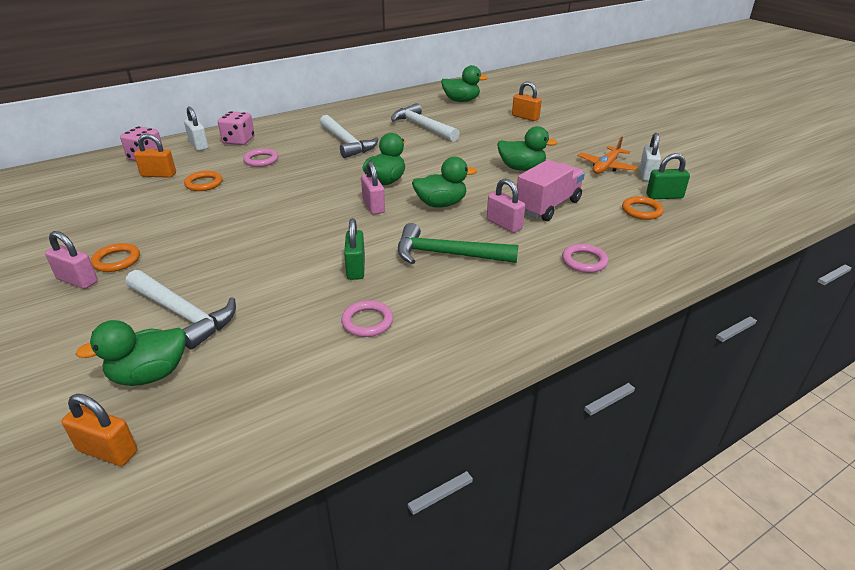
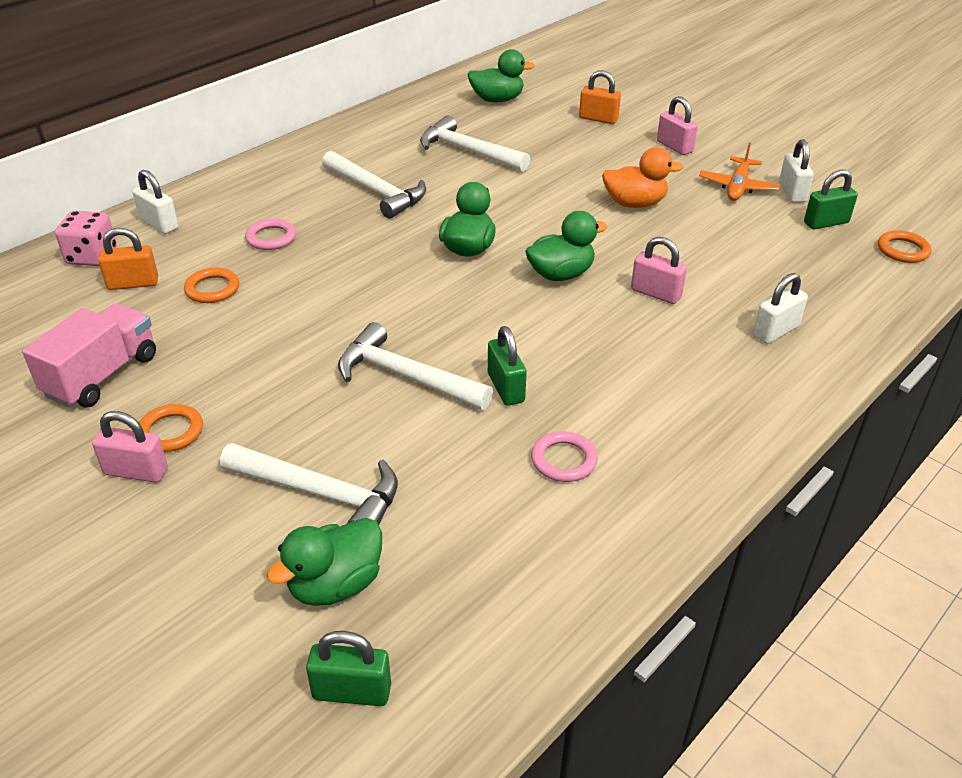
camera: 15 degrees left, 5 degrees up
orange padlock [62,394,137,466] -> green padlock [306,631,391,706]
pink dice [218,111,255,145] -> none
pink padlock [361,161,385,214] -> pink padlock moved to [657,96,698,155]
green hammer [398,223,518,264] -> none
green duck [497,126,558,171] -> orange duck [602,147,684,208]
pink truck [517,160,585,221] -> pink truck moved to [22,303,156,408]
pink ring [562,244,609,273] -> white padlock [753,273,808,344]
orange ring [622,196,664,220] -> orange ring moved to [878,230,931,263]
none -> white hammer [338,322,493,410]

